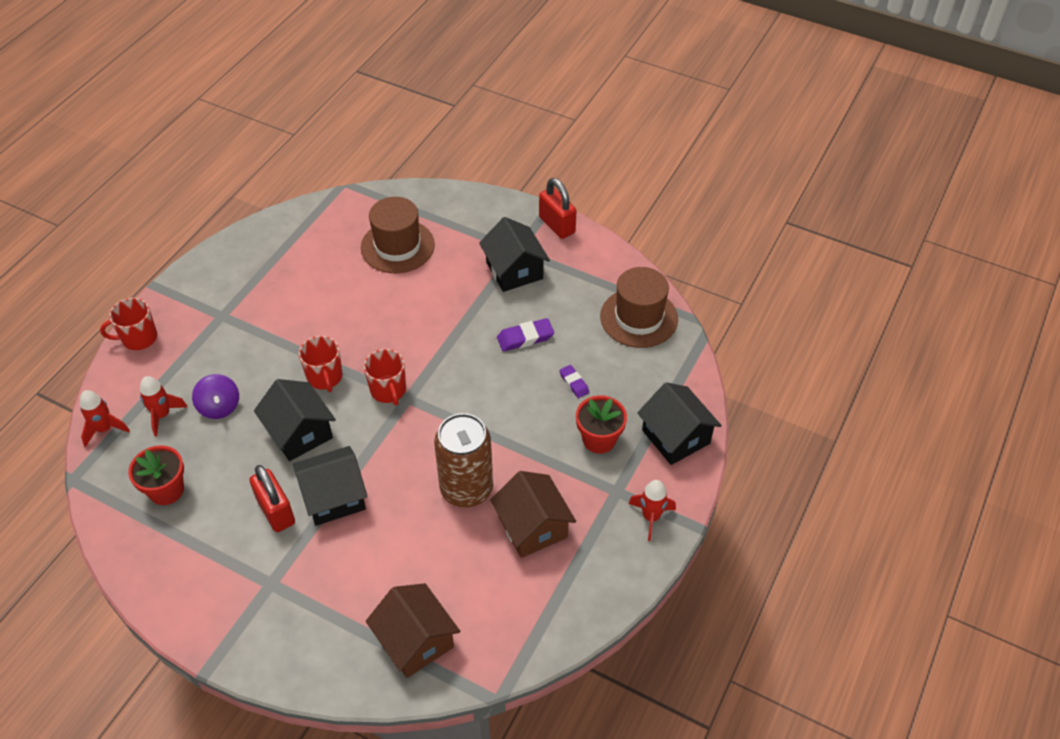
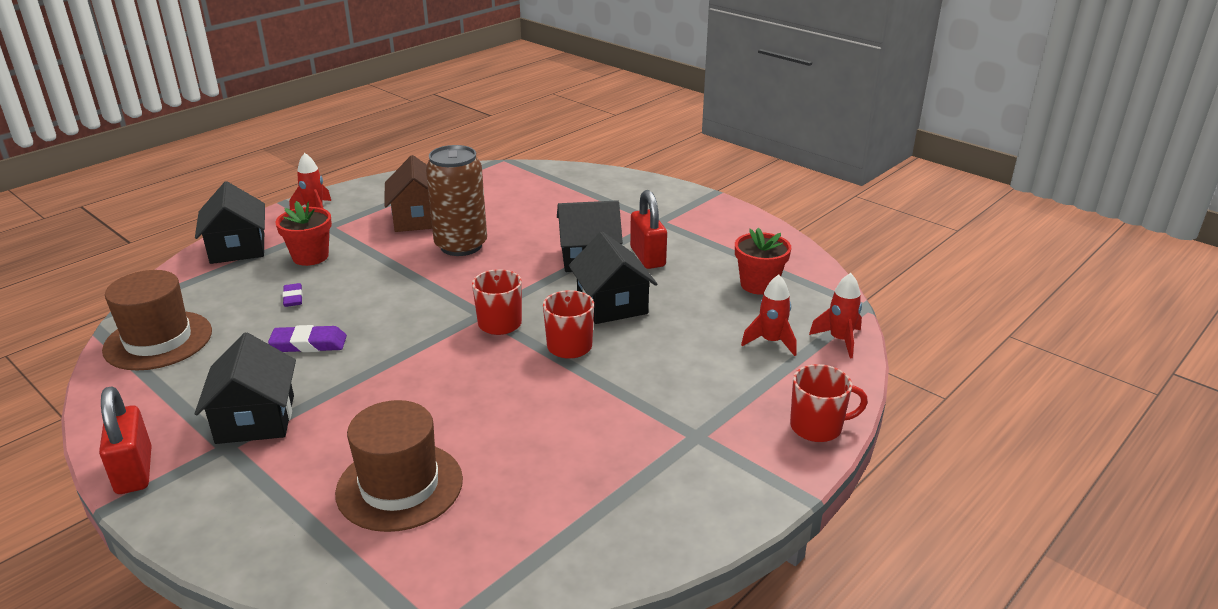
camera: 165 degrees left, 20 degrees down
purple spinning top [192,374,239,419] -> none
brown house [366,583,460,678] -> none

